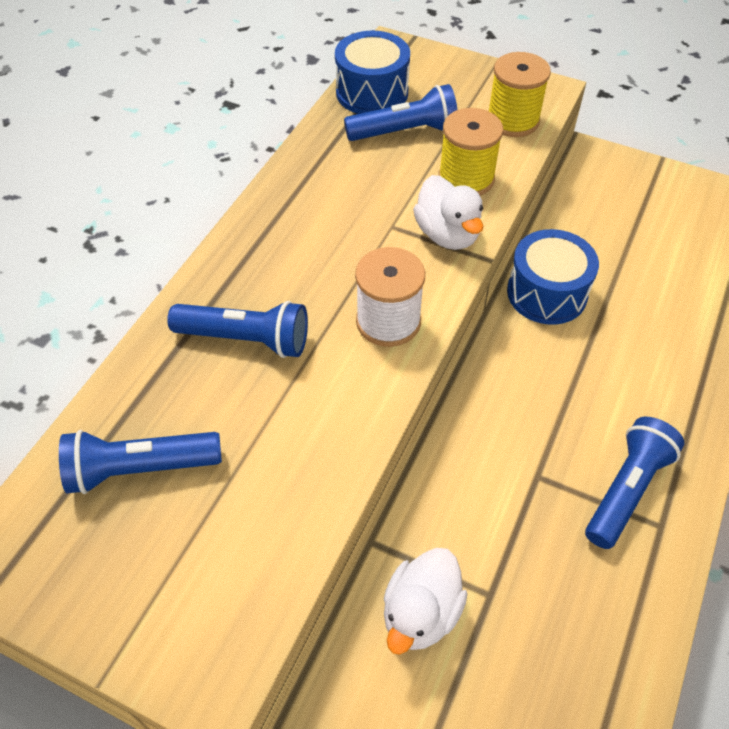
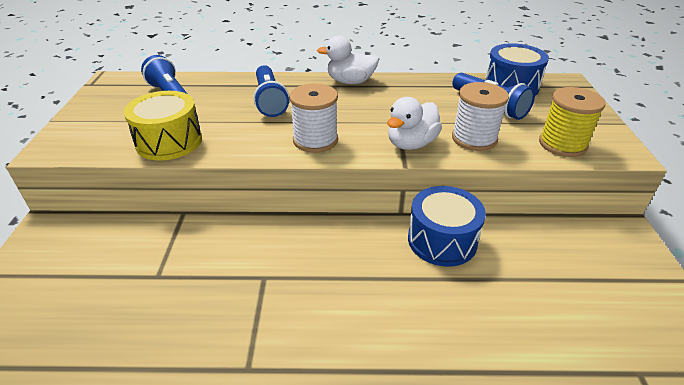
camera: 65 degrees right, 15 degrees down
white duck [384,548,467,655] -> white duck moved to [317,35,379,84]
yellow spool [438,108,503,196] -> white spool [452,82,509,151]
blue flashlight [585,417,684,549] -> none
none -> yellow drum [124,91,202,161]

